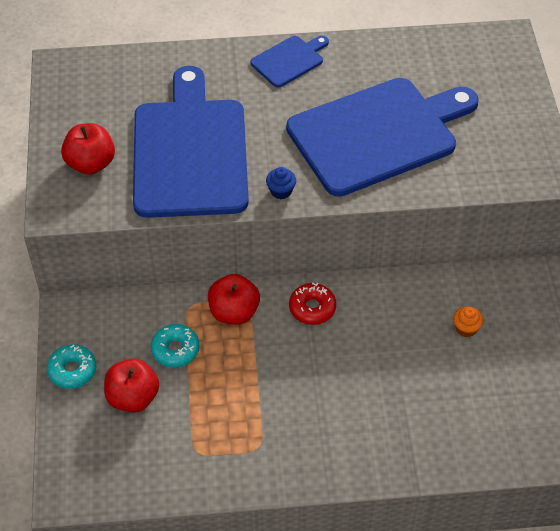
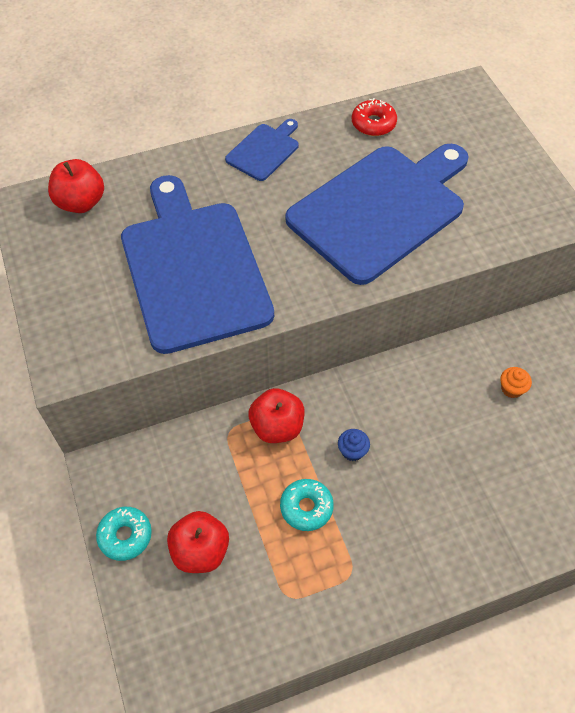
camera: 15 degrees left, 5 degrees up
red apple [61,123,115,175] -> red apple moved to [48,159,104,213]
turquoise donut [151,324,199,367] -> turquoise donut moved to [280,479,334,531]
blue cupcake [266,167,296,199] -> blue cupcake moved to [338,429,370,461]
red donut [289,283,336,325] -> red donut moved to [352,98,397,136]

